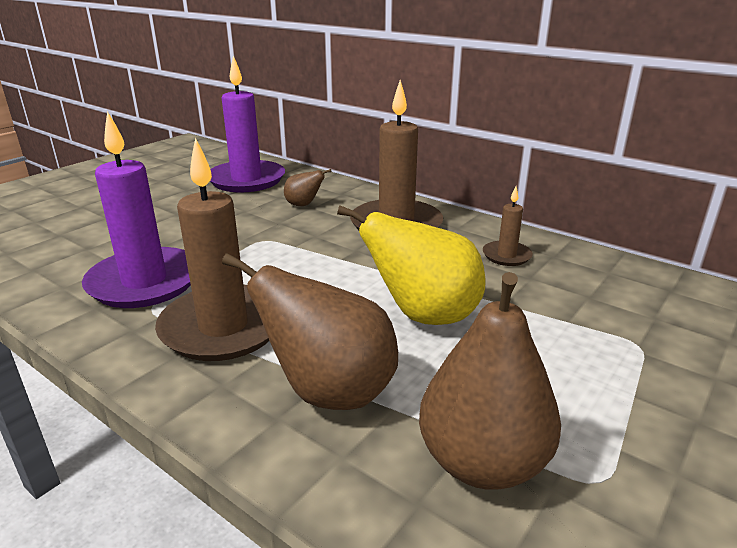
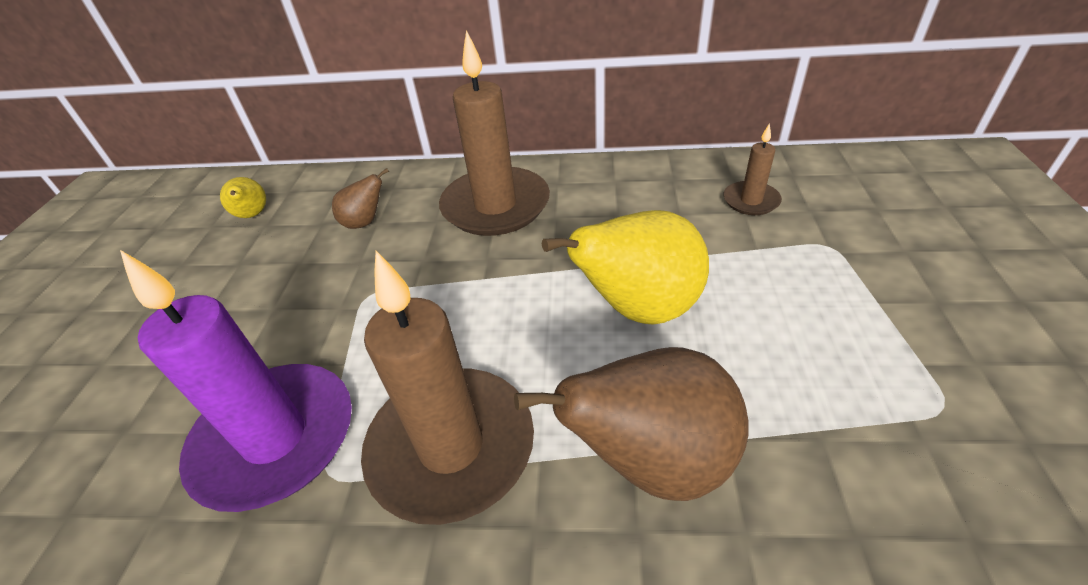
camera: 30 degrees left, 15 degrees up
purple candle [210,56,285,193] -> yellow pear [220,177,266,218]
brown pear [419,272,561,490] -> none
brown candle [483,187,533,266] -> brown candle moved to [724,123,782,215]

